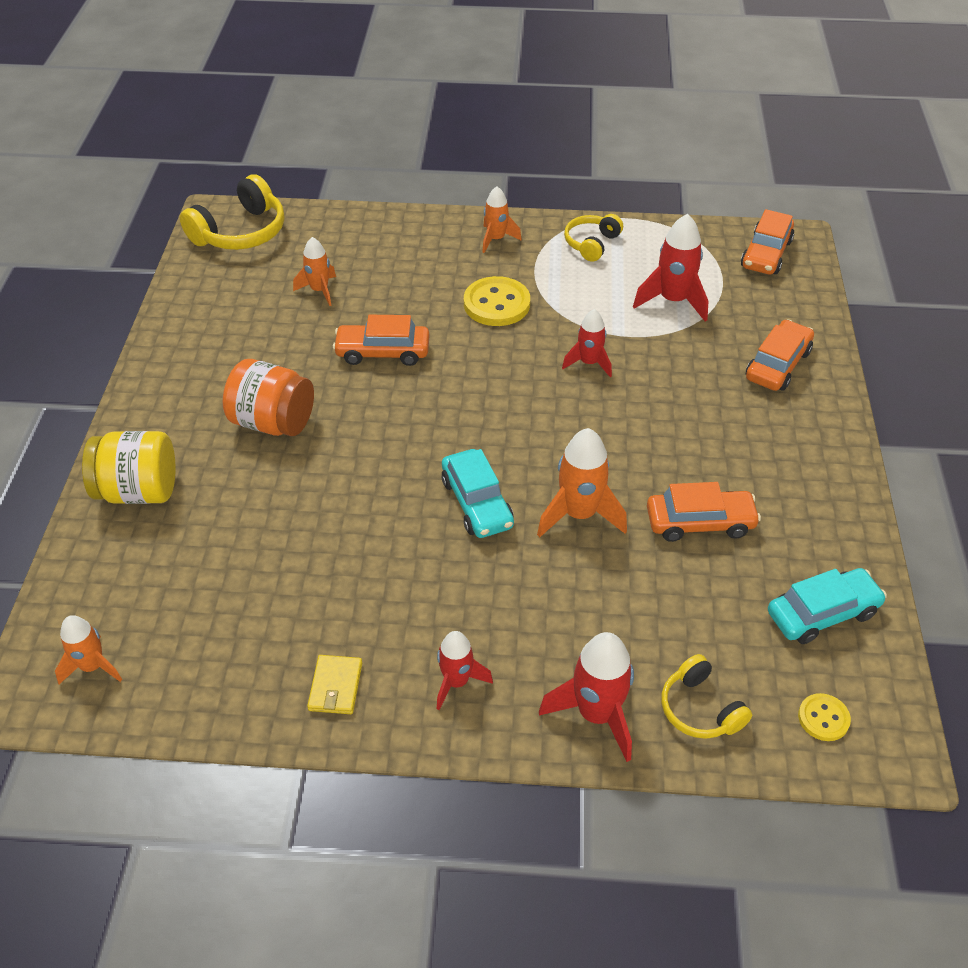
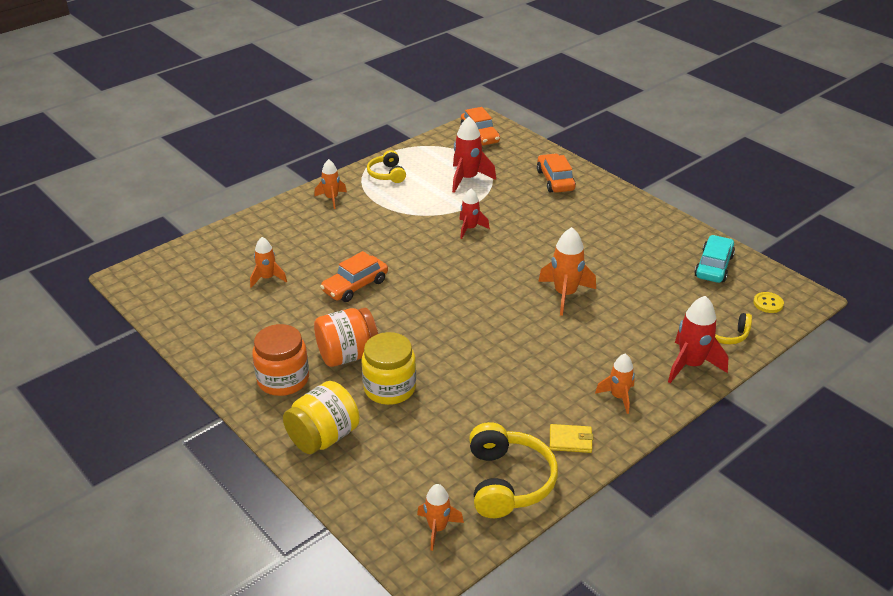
camera: 45 degrees left, 10 degrees down
yellow headphones [180,174,284,250] -> yellow headphones moved to [469,422,558,518]
yellow wallet [307,655,362,714] -> yellow wallet turned 45 degrees counterclockwise [550,424,593,453]
red rocket [437,631,493,710] -> orange rocket [595,354,635,414]
turquoise car [442,449,514,538] -> none
yellow button [464,276,530,326] -> none
orange car [647,482,761,542] -> none
none -> orange jar [252,324,309,396]
none -> yellow jar [362,332,416,405]

